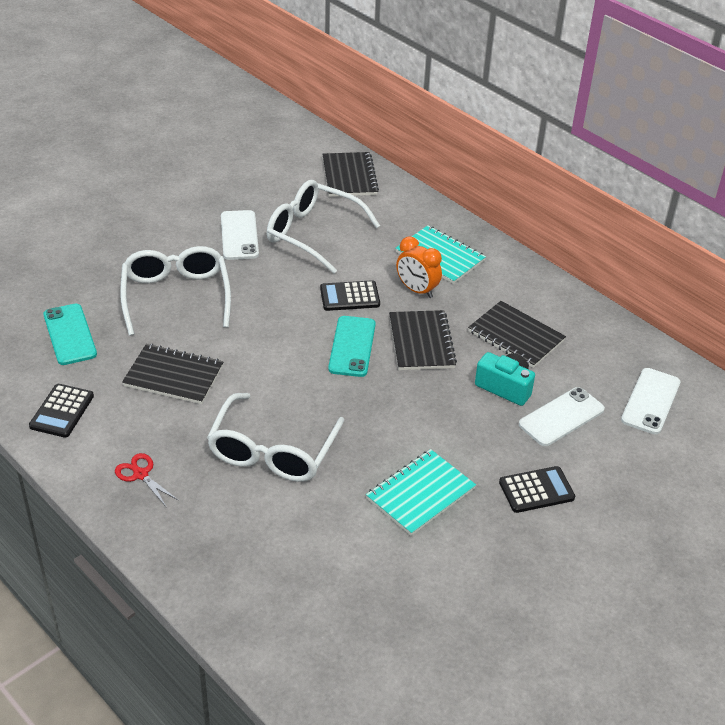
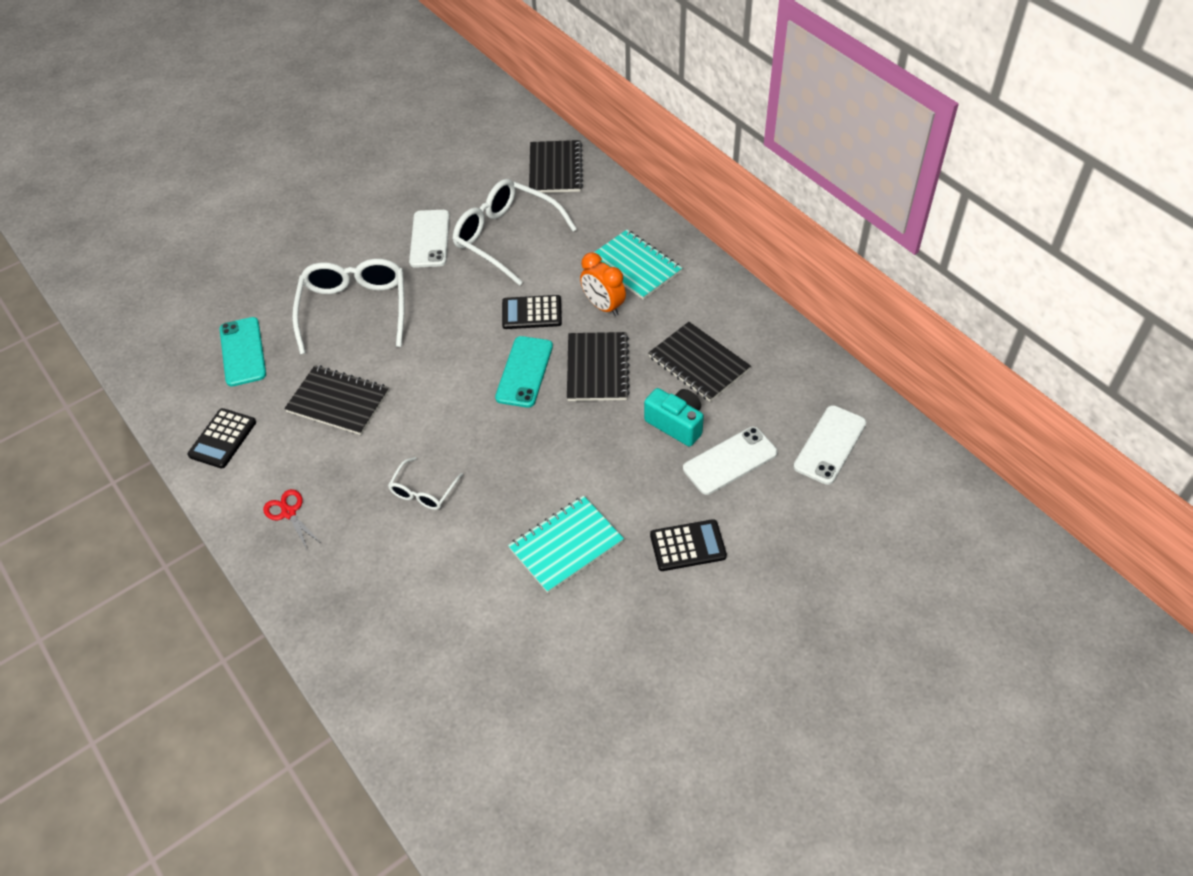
camera: 10 degrees right, 10 degrees up
white glasses [207,393,344,482] -> white glasses [388,457,463,510], size x0.51

